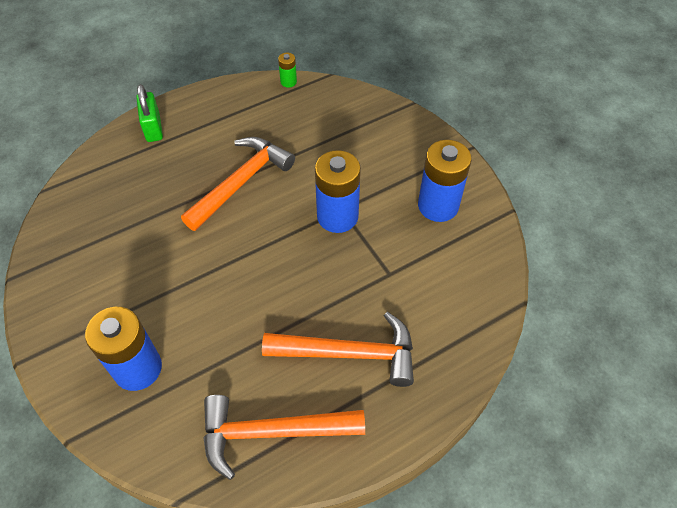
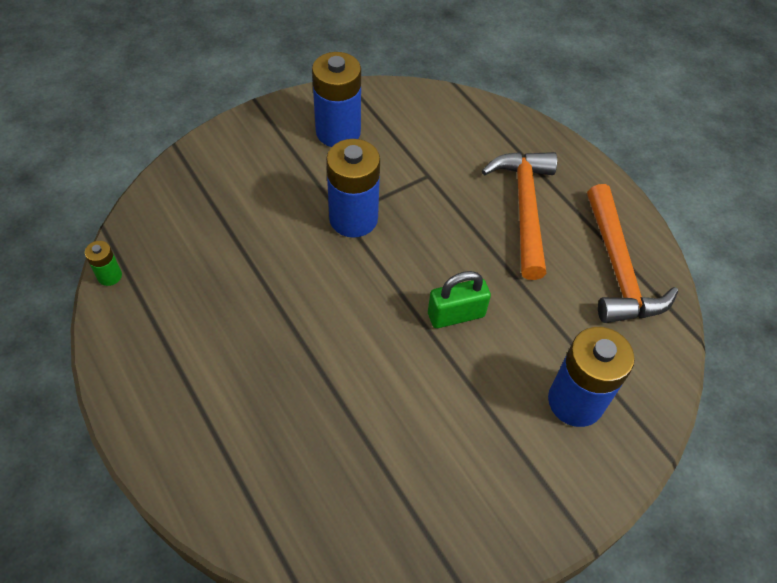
camera: 95 degrees left, 0 degrees up
green padlock [136,84,163,142] -> green padlock moved to [428,271,491,328]
orange hammer [181,137,295,231] -> none

